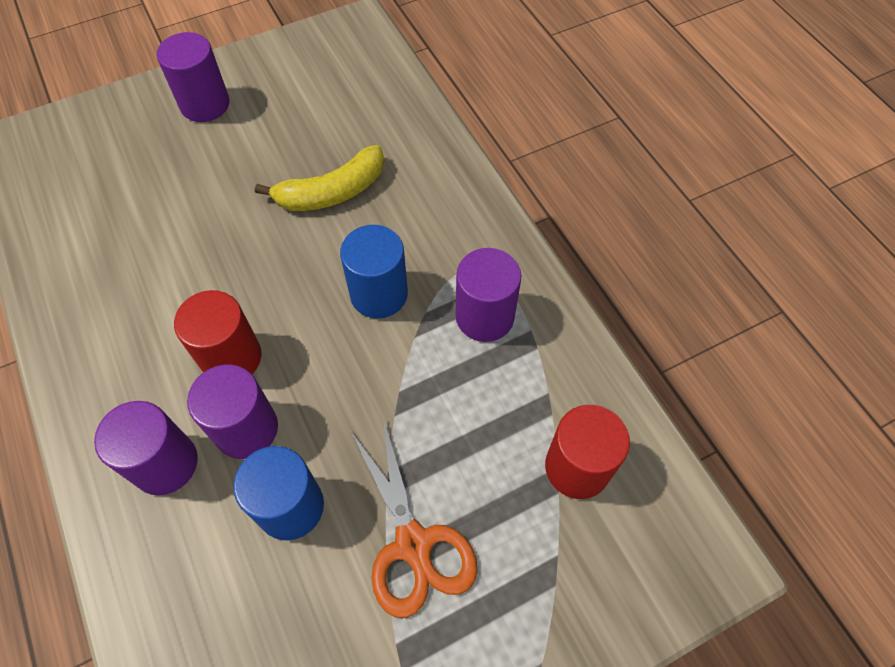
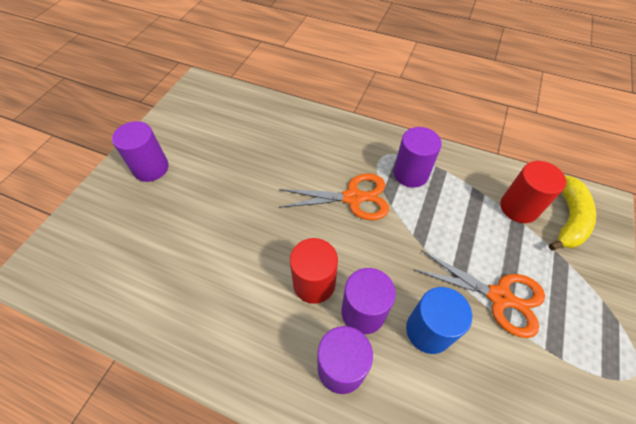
camera: 40 degrees left, 5 degrees down
yellow banana [255,145,384,211] -> yellow banana moved to [549,175,596,251]
blue cylinder [340,225,408,319] -> orange scissors [279,173,389,220]

